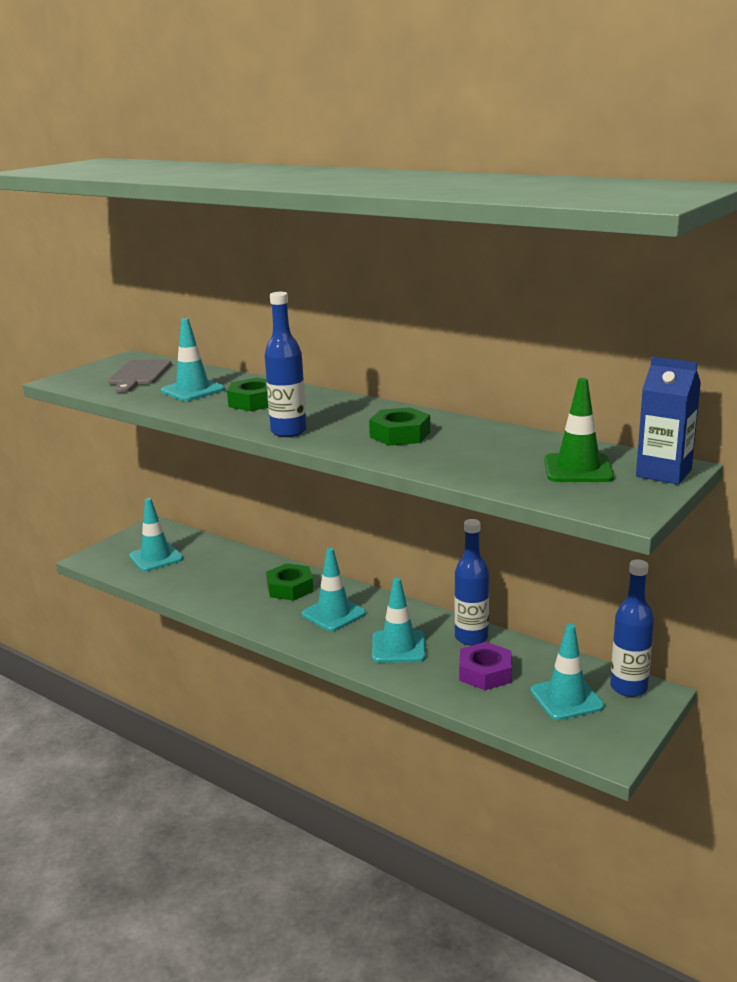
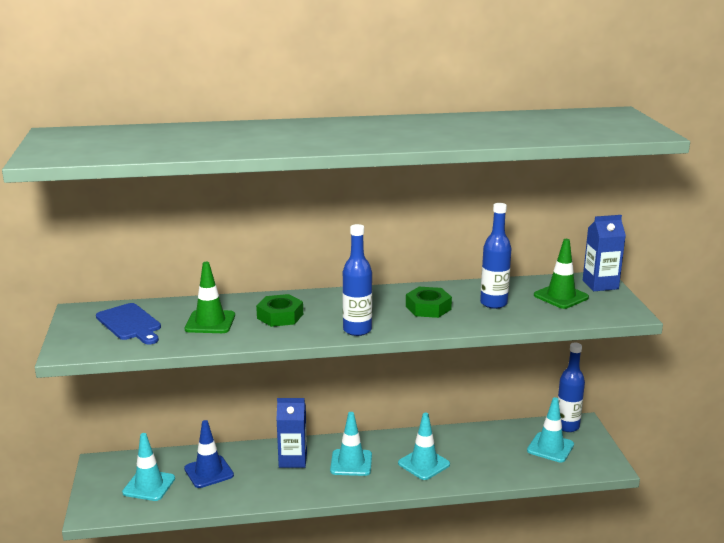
camera: 45 degrees left, 0 degrees up
grey cutting board [108,360,172,393] -> blue cutting board [96,303,161,345]
turquoise traffic cone [161,318,225,401] -> green traffic cone [185,262,235,333]
green nut [266,563,314,601] -> blue carton [277,398,307,468]
blue bottle [454,519,489,645] -> blue bottle moved to [480,203,512,309]
purple nut [459,642,512,690] -> none
none -> blue traffic cone [184,420,234,488]

